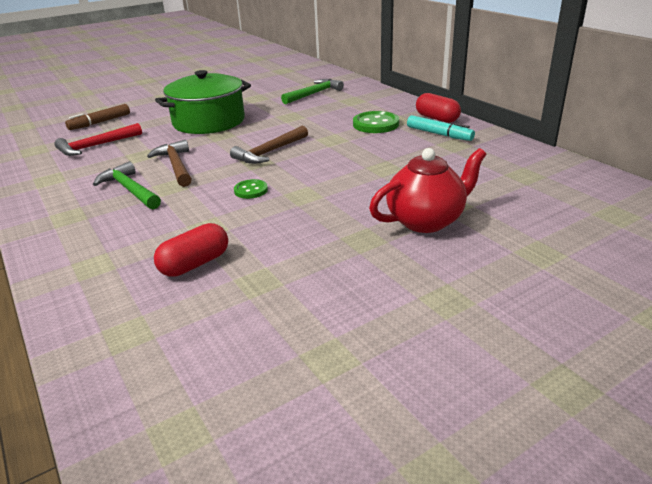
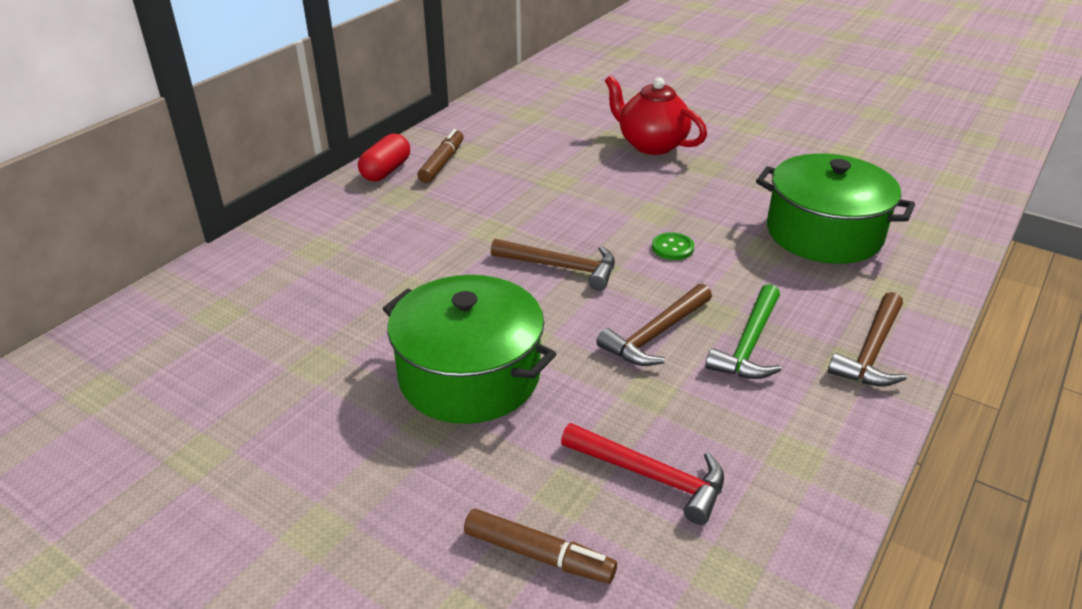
camera: 115 degrees left, 5 degrees up
red capsule [154,223,228,277] -> green pot [756,153,915,264]
green hammer [281,79,344,104] -> none
green button [353,111,399,133] -> none
turquoise marker [407,115,475,141] -> brown marker [417,129,464,183]
none -> brown hammer [828,292,907,386]

